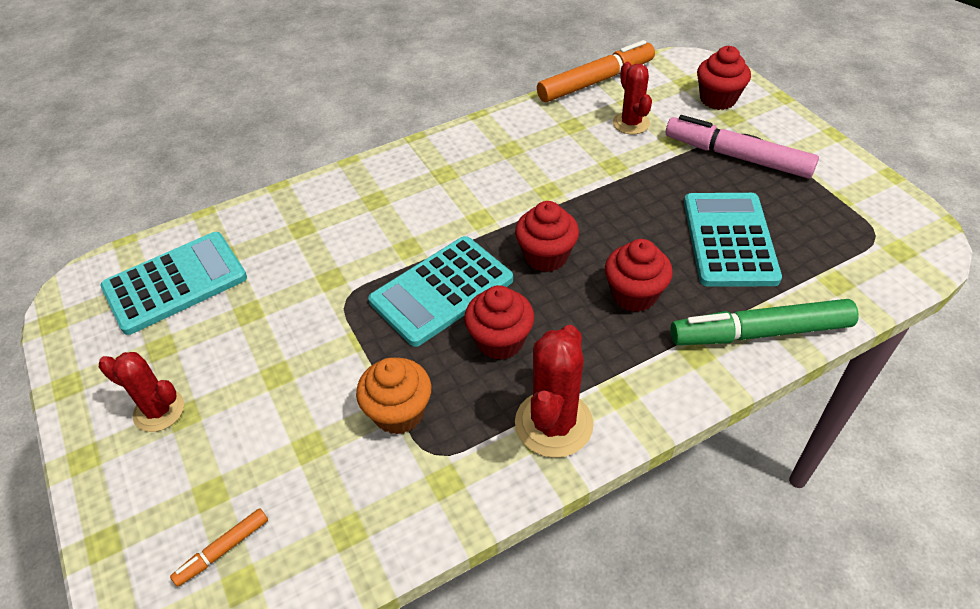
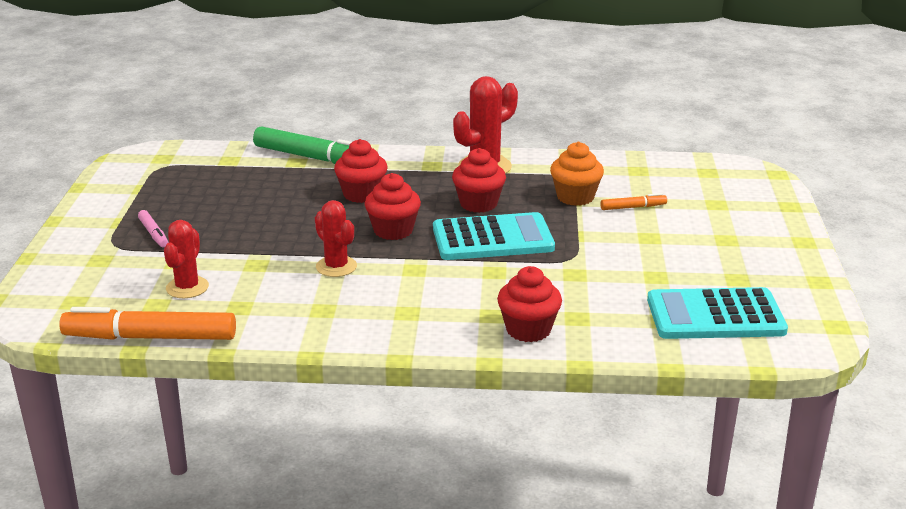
camera: 150 degrees left, 20 degrees down
red cactus [99,352,184,432] -> red cactus moved to [315,200,357,277]
orange marker [170,508,268,587] -> orange marker moved to [600,193,667,210]
pink marker [666,115,819,178] -> pink marker [138,210,168,247], size x0.47
turquoise calculator [684,193,782,287] -> none
red cupcake [697,46,751,110] -> red cupcake moved to [497,266,562,342]

